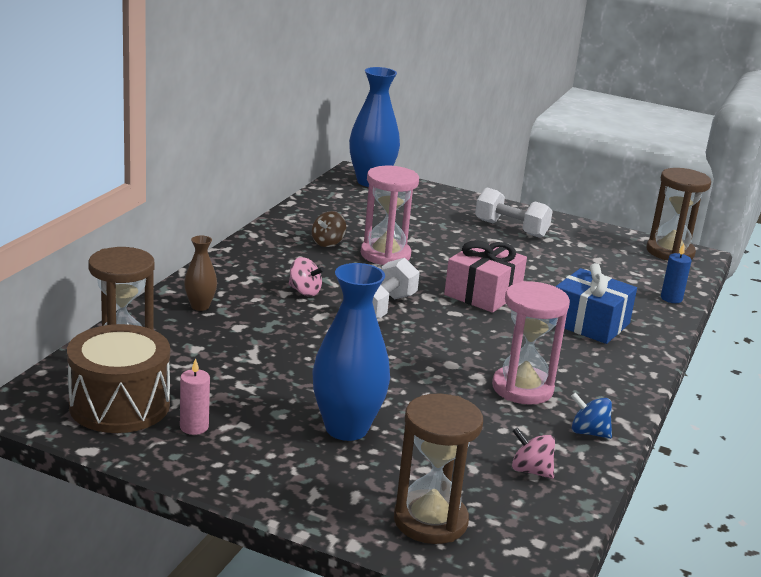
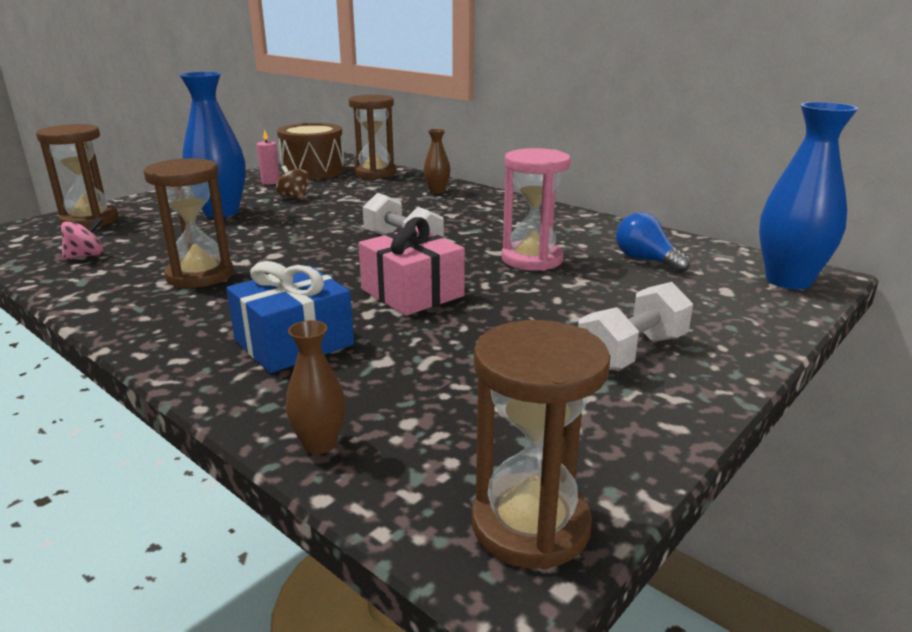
camera: 110 degrees right, 0 degrees up
pink spinning top [289,257,324,296] -> none
brown spinning top [312,211,346,247] -> brown spinning top moved to [276,165,310,200]
pink hourglass [492,281,570,405] -> brown hourglass [144,158,234,288]
blue spinning top [571,392,612,439] -> none
blue candle [661,244,692,303] -> brown vase [286,320,346,454]
none -> blue light bulb [616,212,690,273]

